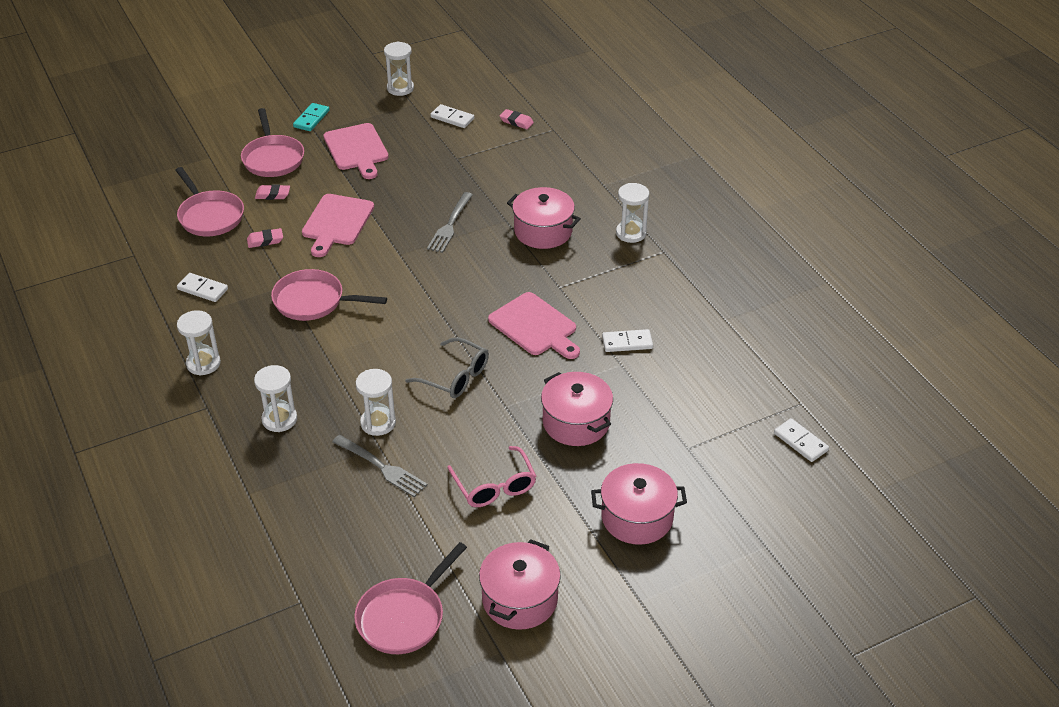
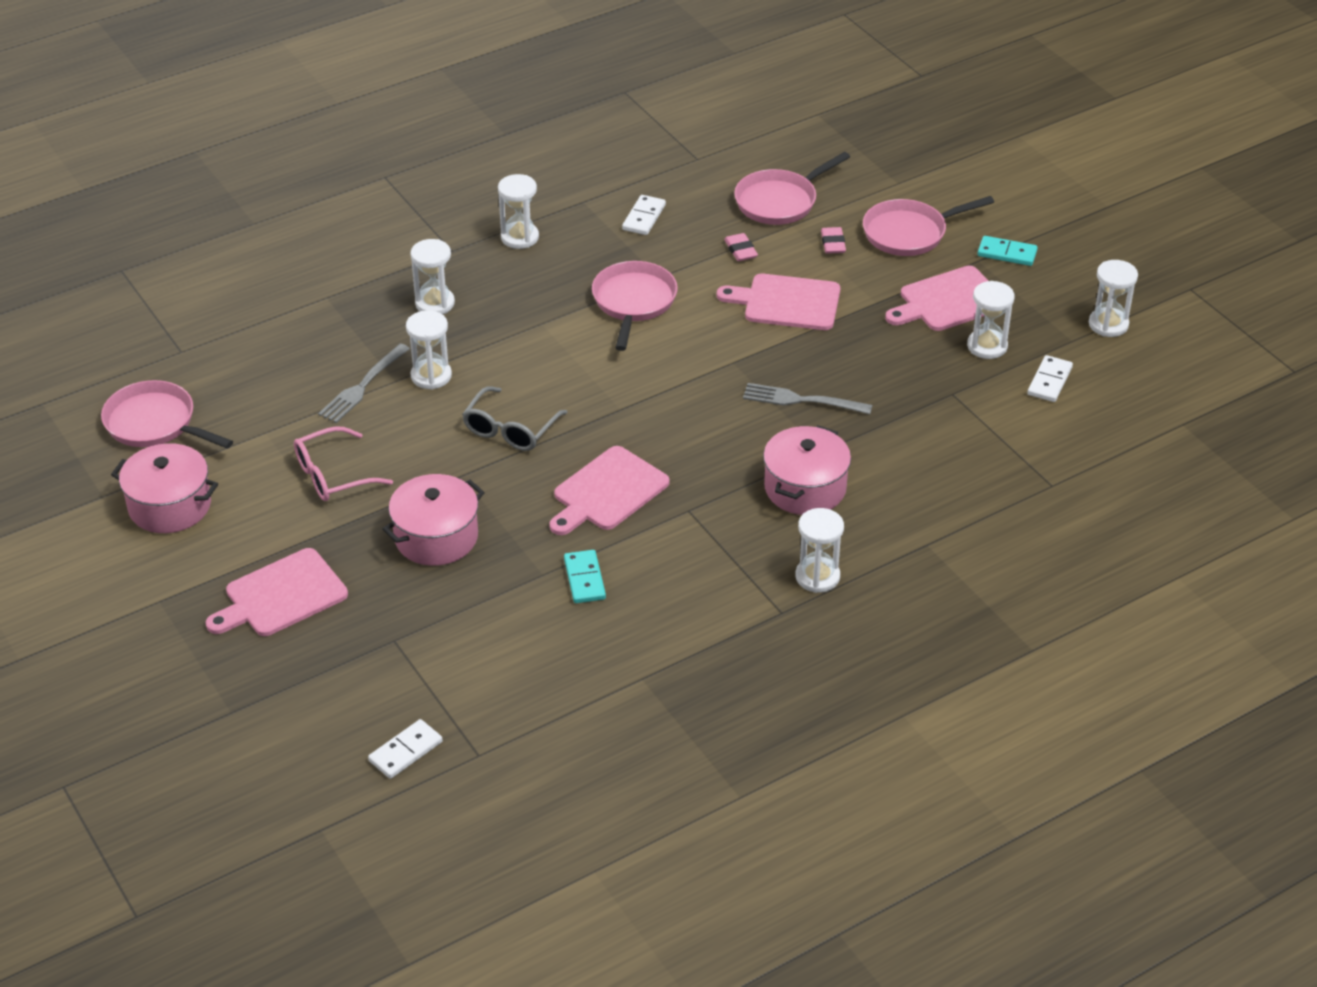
camera: 85 degrees right, 0 degrees up
pink eraser [500,109,534,129] -> none
pink pot [591,463,687,545] -> pink cutting board [206,548,348,636]
white domino [602,329,653,352] -> turquoise domino [564,550,606,603]
none -> white hourglass [967,281,1015,359]

